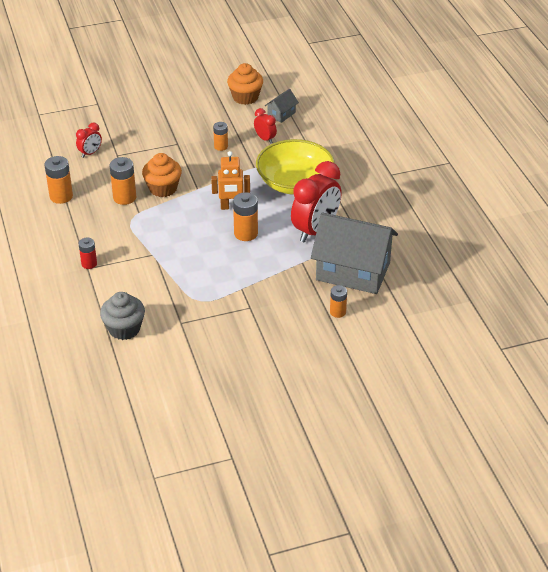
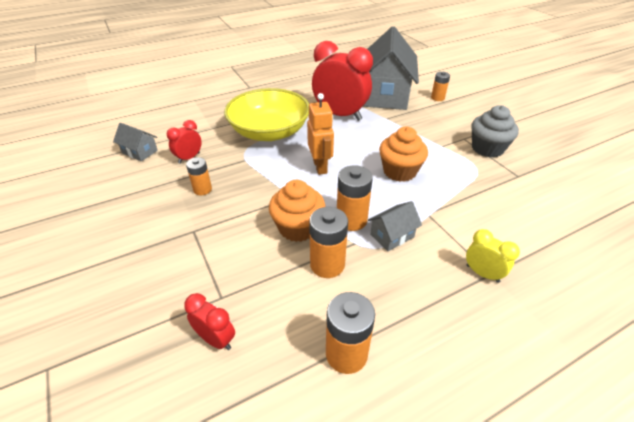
camera: 100 degrees left, 0 degrees up
red battery [78,238,97,269] -> yellow clock [466,229,520,283]
grey cupcake [100,292,145,340] -> grey cupcake moved to [471,105,519,157]
orange cupcake [227,63,263,105] -> orange cupcake moved to [379,127,428,182]
orange battery [233,192,258,241] -> orange battery moved to [337,165,373,231]
none -> grey house [368,201,422,251]

